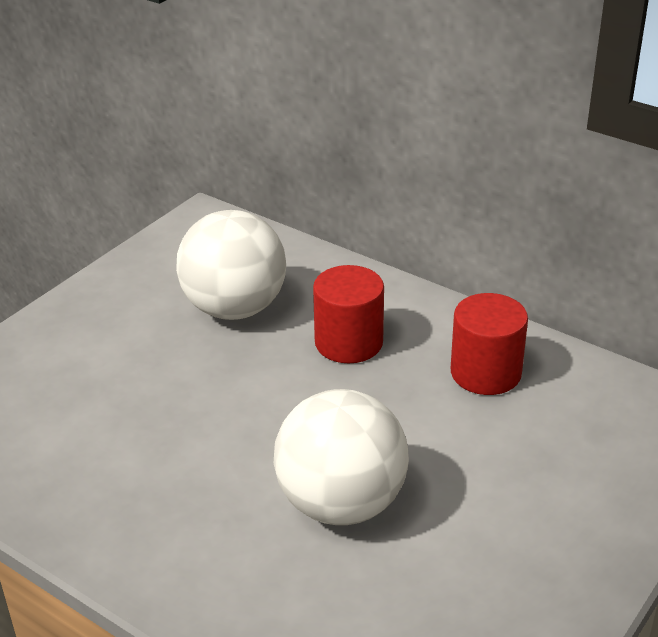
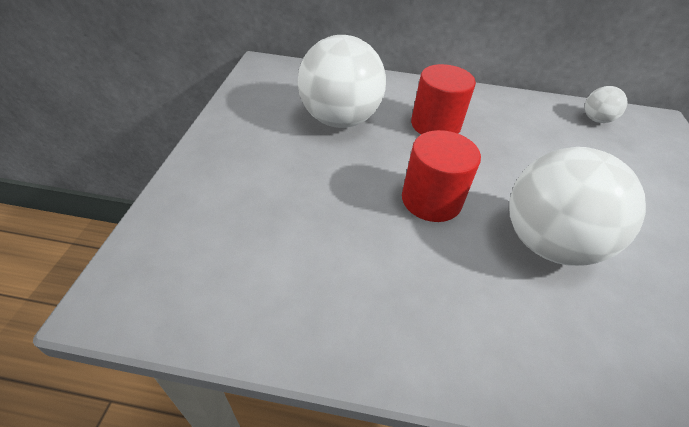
camera: 30 degrees left, 10 degrees up
red cylinder [451,293,528,395] -> red cylinder moved to [402,130,481,222]
none -> white ball [585,86,627,123]

